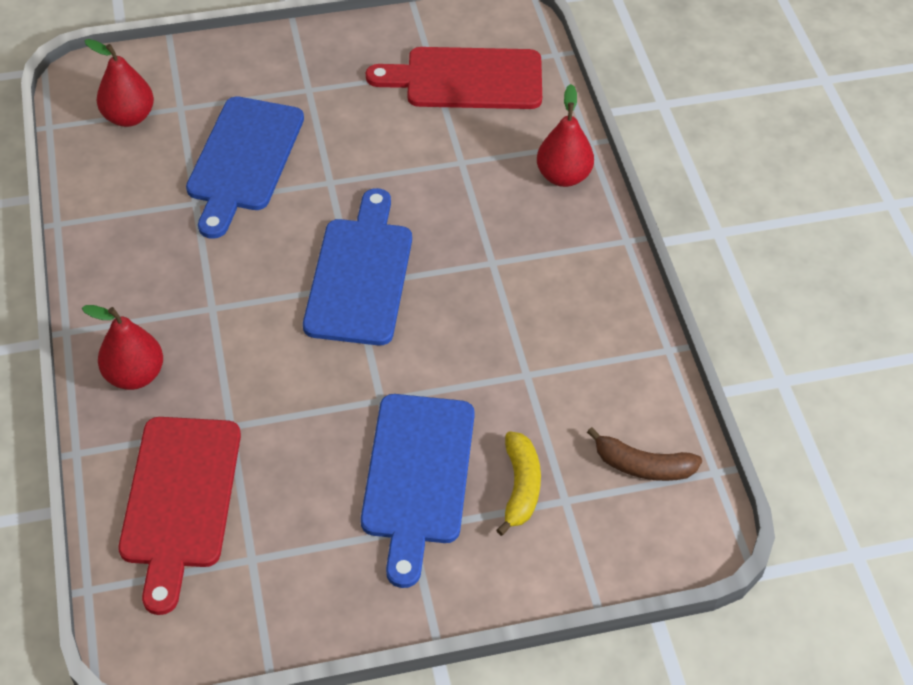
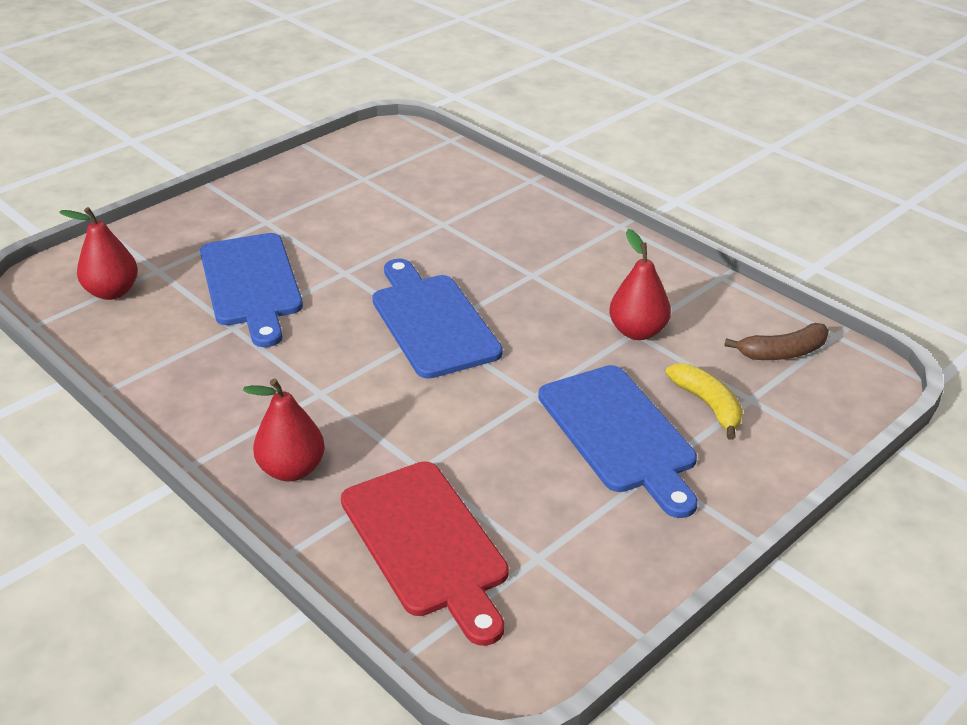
camera: 30 degrees left, 15 degrees down
red cutting board [366,47,542,109] -> none
red pear [537,84,594,187] -> red pear moved to [609,229,671,340]

